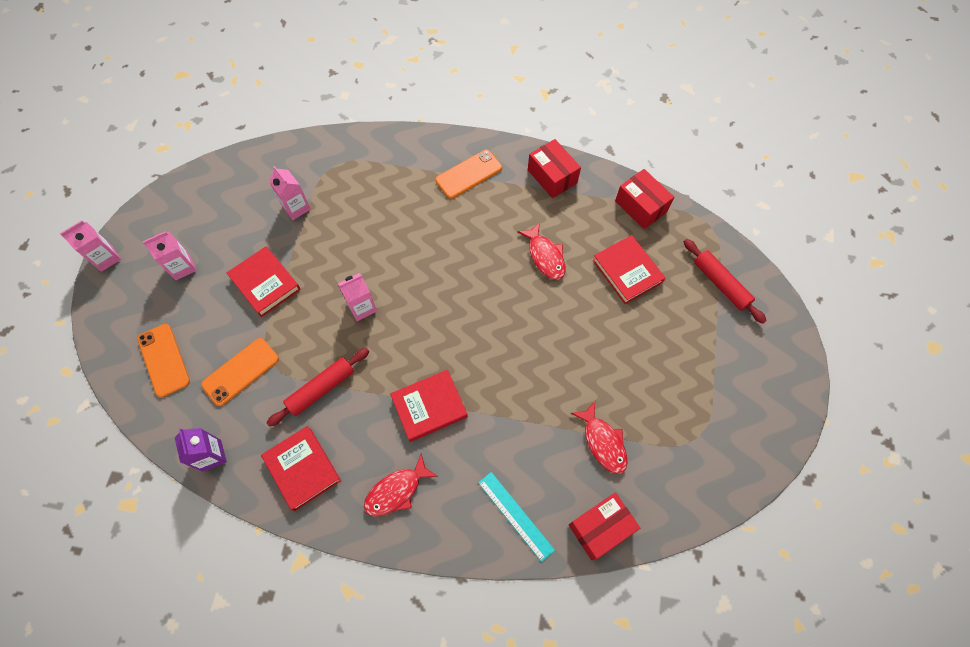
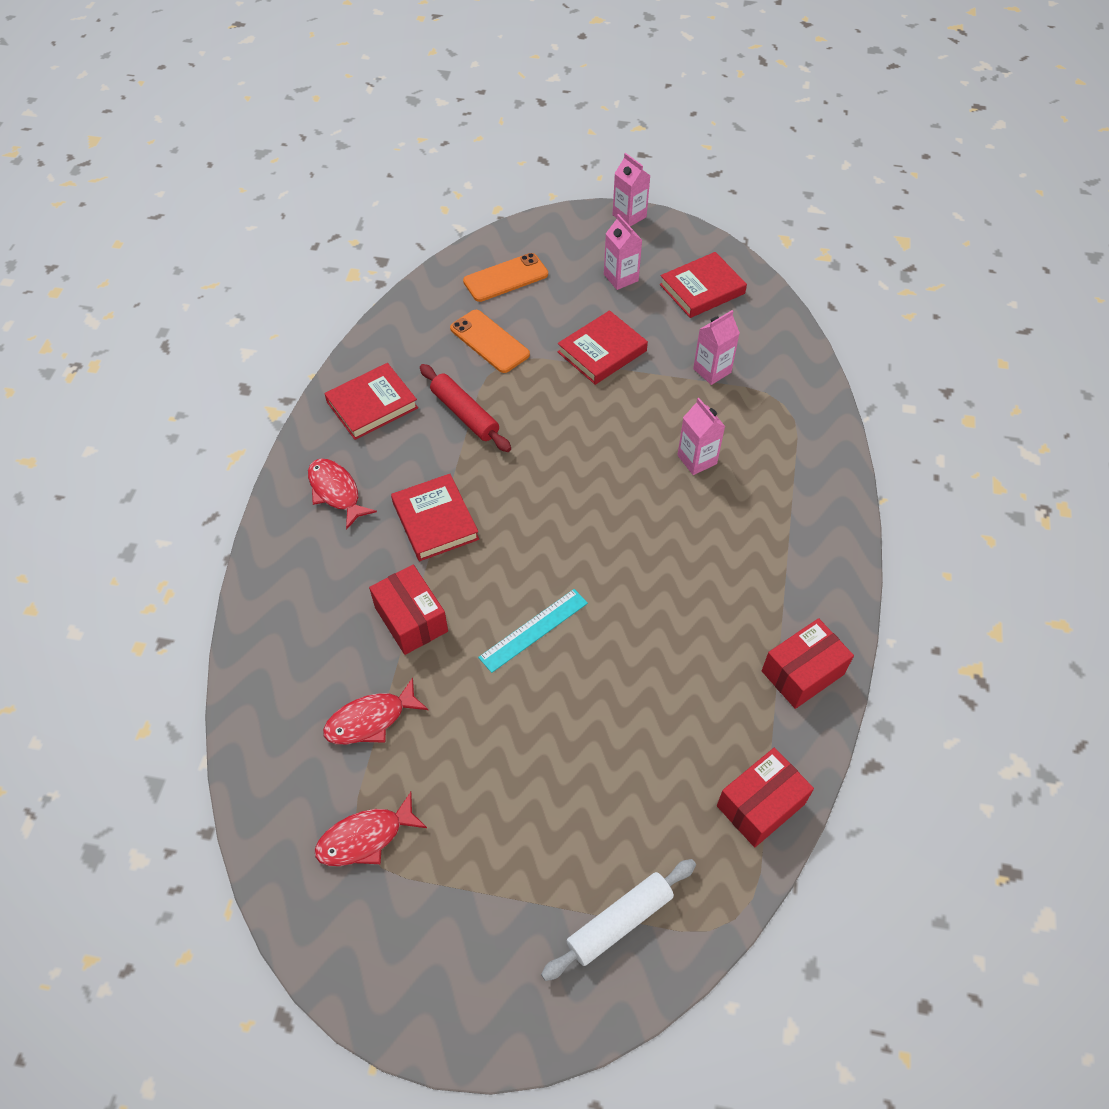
camera: 90 degrees right, 10 degrees down
purple carton [175,428,227,472] -> none
pink carton [338,273,377,321] -> pink carton moved to [677,398,725,475]
orange phone [435,149,502,199] -> none
turquoise ruler [478,472,555,562] -> turquoise ruler moved to [478,589,588,673]
red fish [517,222,566,280] -> red fish moved to [315,792,427,866]
red box [569,492,640,560] -> red box moved to [369,565,448,655]
red book [592,235,665,304] -> red book moved to [660,252,747,318]
red rolling pin [684,239,767,324] -> white rolling pin [541,859,696,981]

